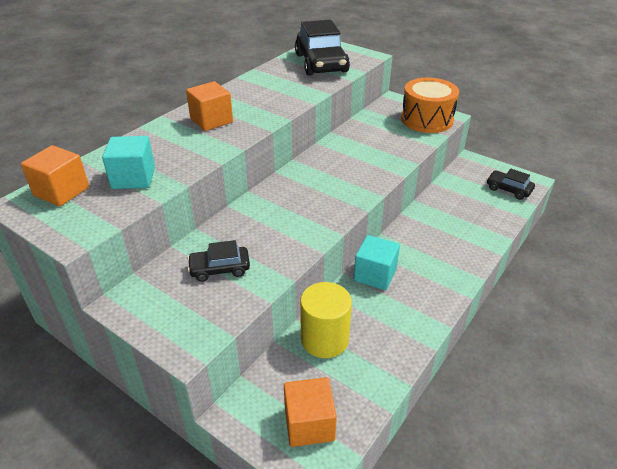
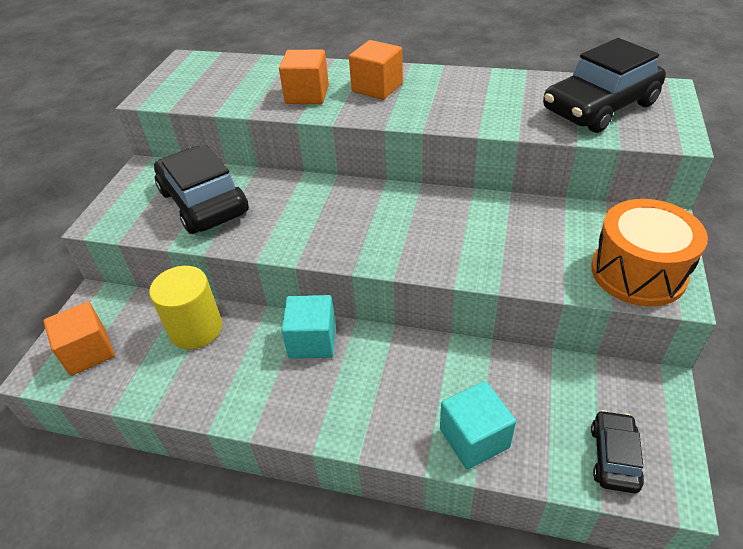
camera: 70 degrees right, 5 degrees up
orange cube [21,145,89,206] -> orange cube moved to [279,50,329,104]
turquoise cube [102,136,155,189] -> turquoise cube moved to [440,381,516,469]
black car [187,240,250,282] -> black car [154,145,249,234], size x1.92

